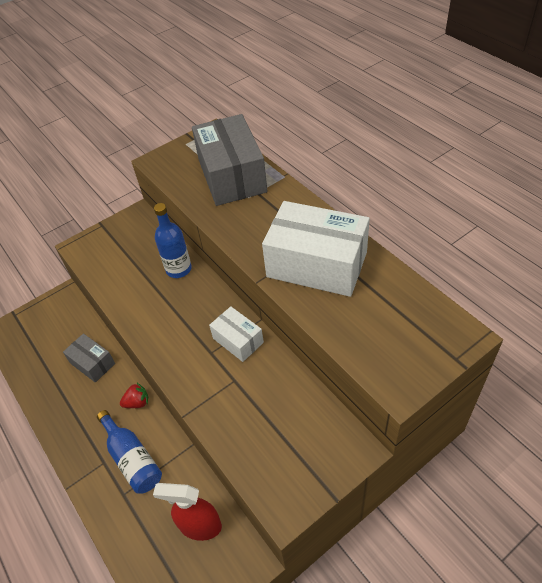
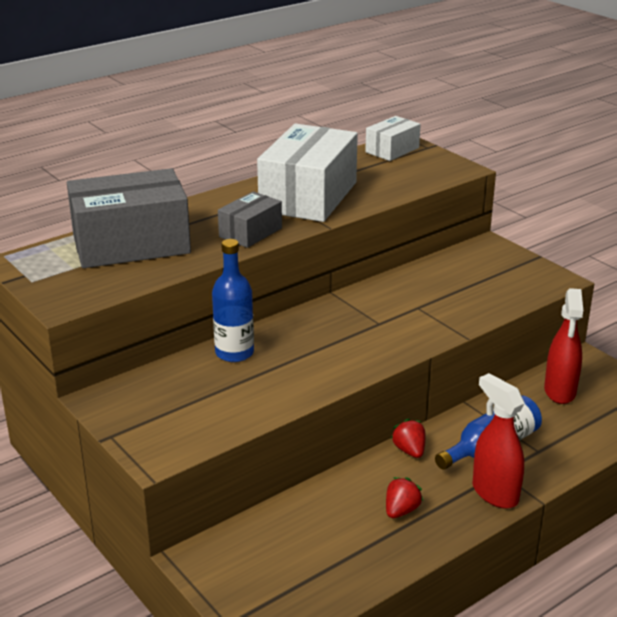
camera: 95 degrees left, 20 degrees down
grey box [63,334,115,383] -> grey box moved to [218,191,282,248]
white box [209,306,264,362] -> white box moved to [365,116,421,161]
none -> red strawberry [386,477,423,518]
none -> red spray bottle [472,373,525,509]

